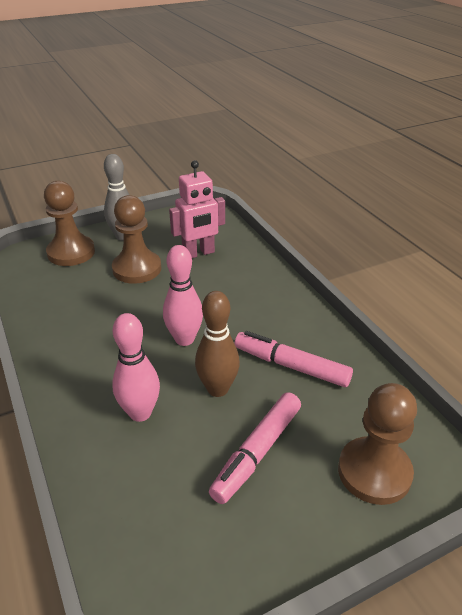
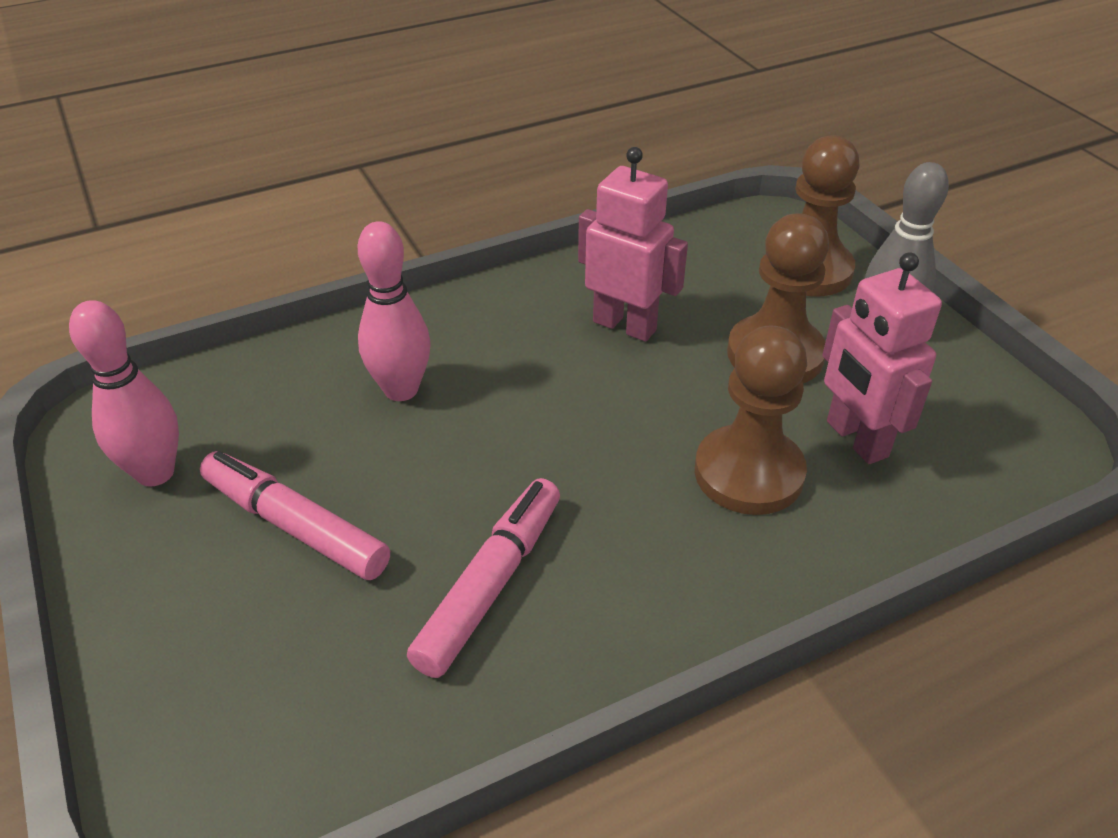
camera: 90 degrees right, 5 degrees up
pink bowling pin [163,245,203,346] -> pink bowling pin moved to [69,300,179,487]
brown bowling pin [195,291,240,397] -> none
brown pawn [338,383,417,505] -> brown pawn moved to [695,325,807,515]
none -> pink robot [578,147,688,342]

